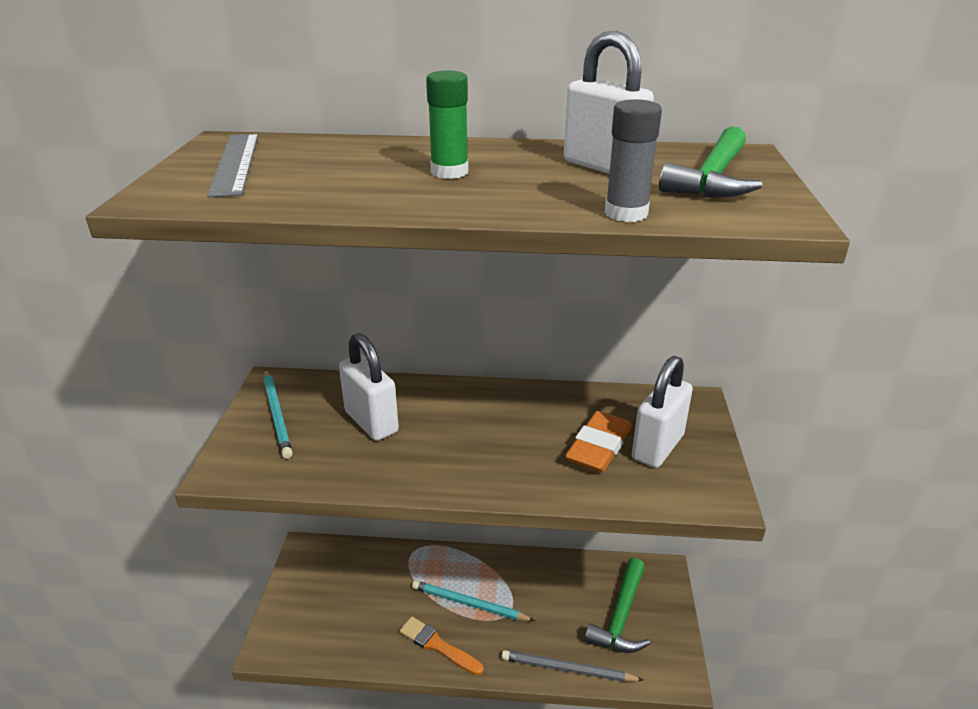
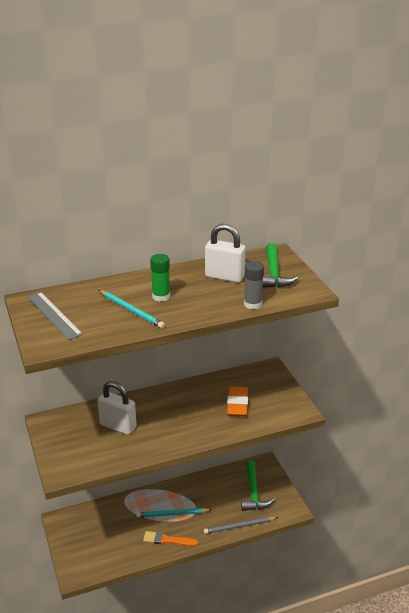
camera: 25 degrees left, 0 degrees up
turquoise pencil [263,369,293,459] -> turquoise pencil moved to [99,290,165,328]
white padlock [632,356,693,468] -> none

